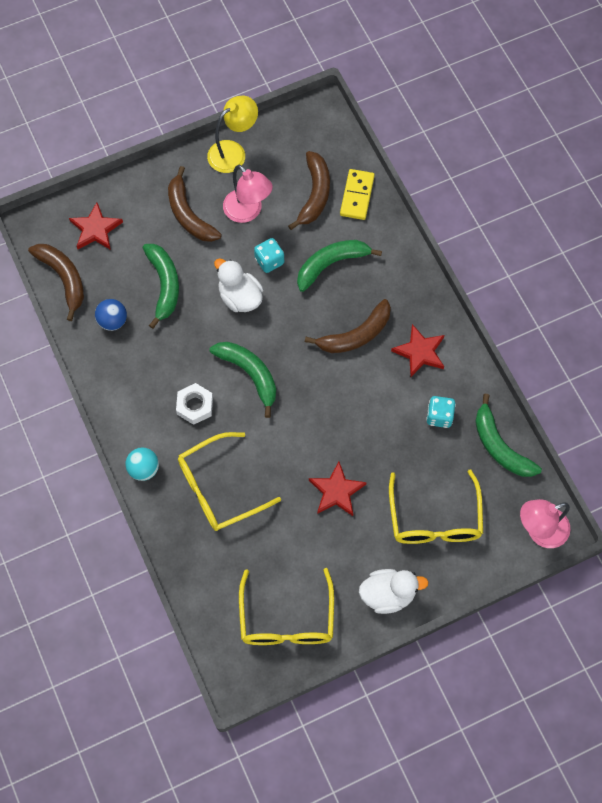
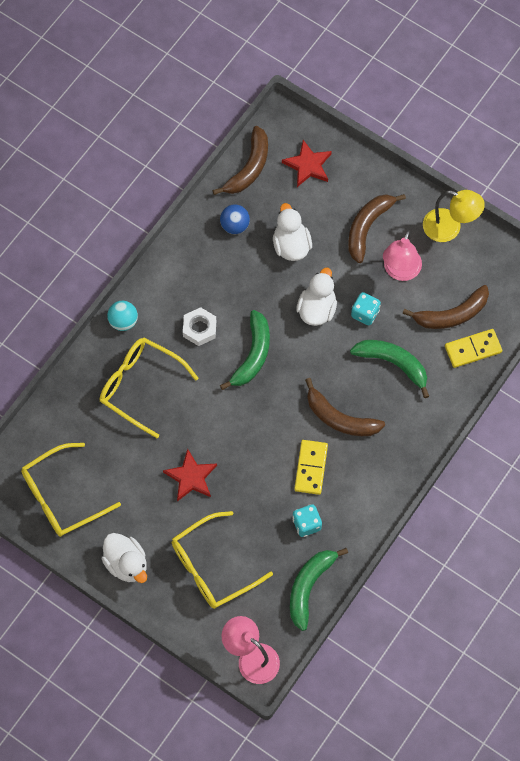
camera: 60 degrees right, 0 degrees up
green banana [143,244,179,329] -> white duck [273,203,312,261]
red star [391,324,444,377] -> none
none -> yellow domino [294,440,328,495]

